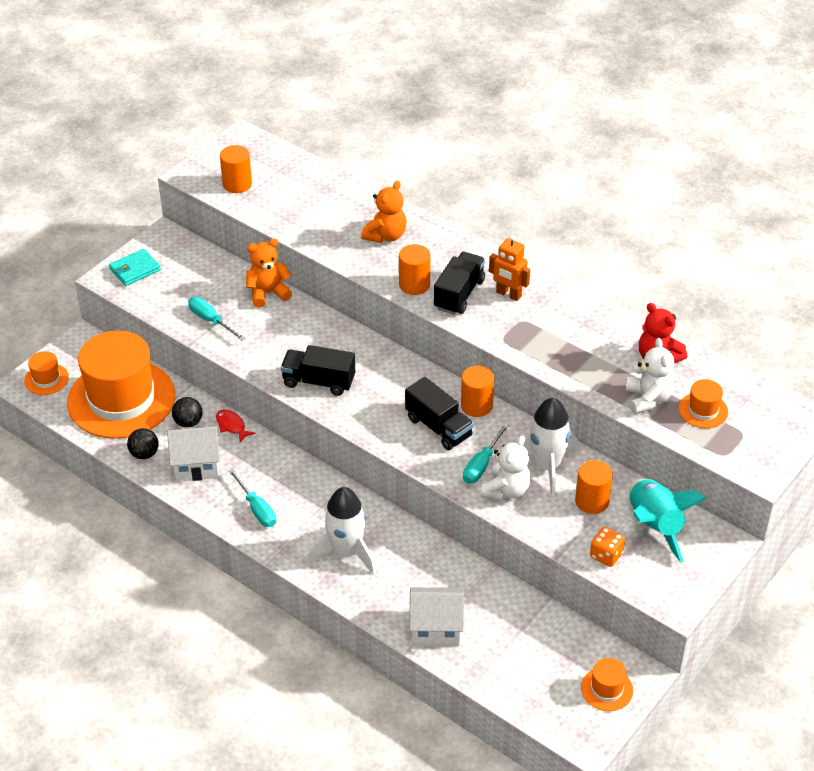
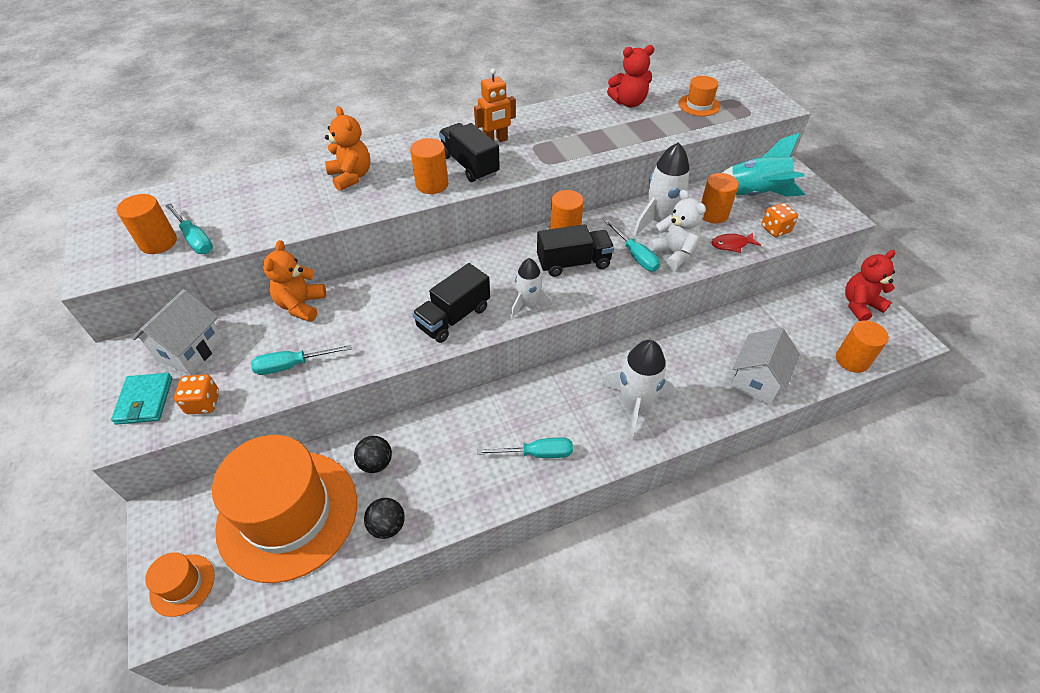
camera: 60 degrees left, 5 degrees up
white house [167,425,220,482] -> white house moved to [133,289,224,375]
red fish [216,410,256,442] -> red fish moved to [712,232,761,253]
orange hat [581,658,633,711] -> red teddy bear [845,250,895,321]
white teddy bear [625,338,674,414] -> none
none -> turquoise screwdriver [165,203,213,254]
none -> orange dice [174,374,219,414]
none -> white rocket [511,258,553,318]
none -> orange cylinder [836,320,889,373]

